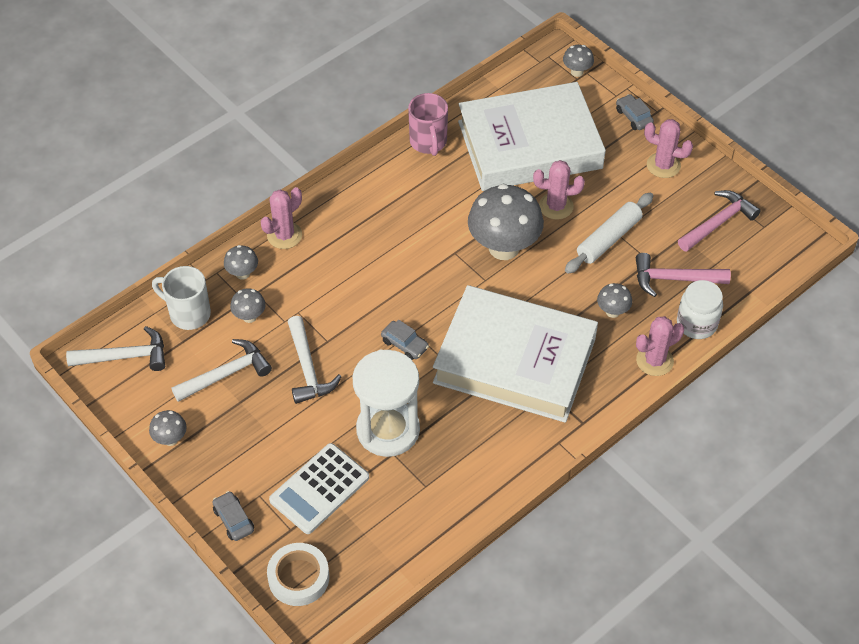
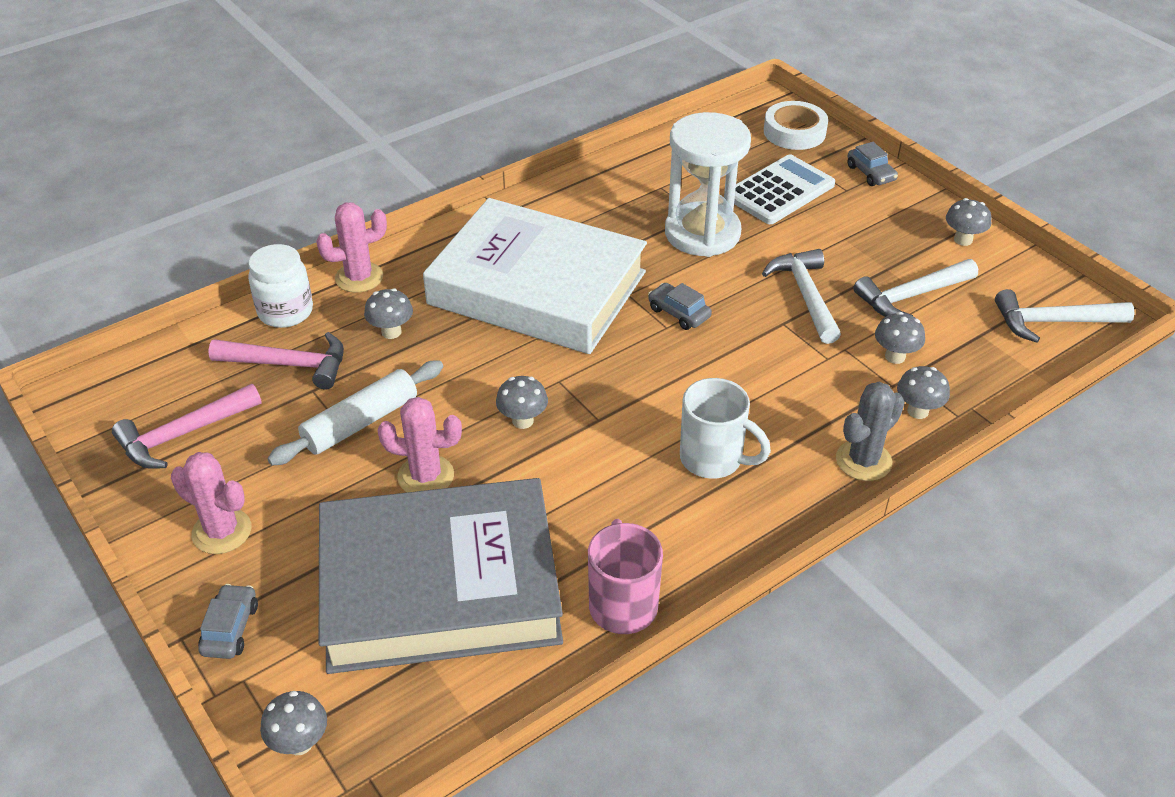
camera: 175 degrees left, 10 degrees down
white mug [152,266,211,330] -> white mug moved to [680,378,771,479]
pink cactus [261,187,302,249] -> grey cactus [836,382,905,481]
white book [458,82,606,191] -> grey book [319,478,563,674]
grey mushroom [468,184,544,260] -> grey mushroom [496,376,548,429], size x0.45
grey car [616,94,654,130] -> grey car turned 150 degrees counterclockwise [198,584,258,659]

